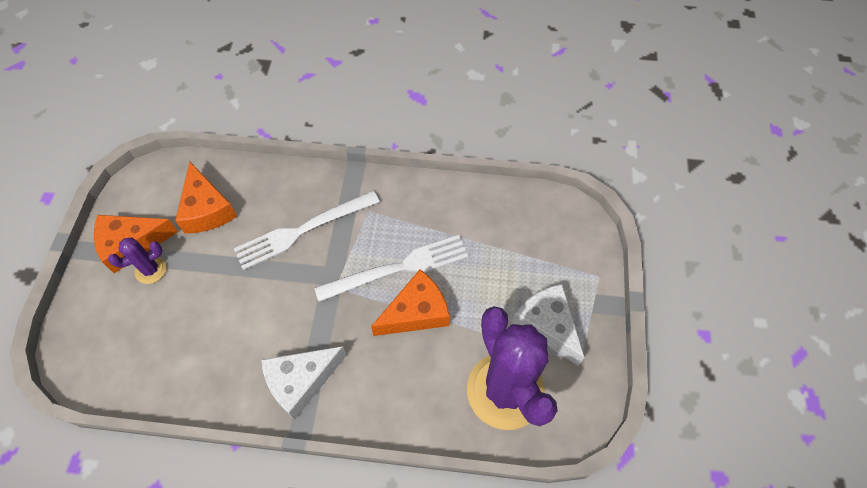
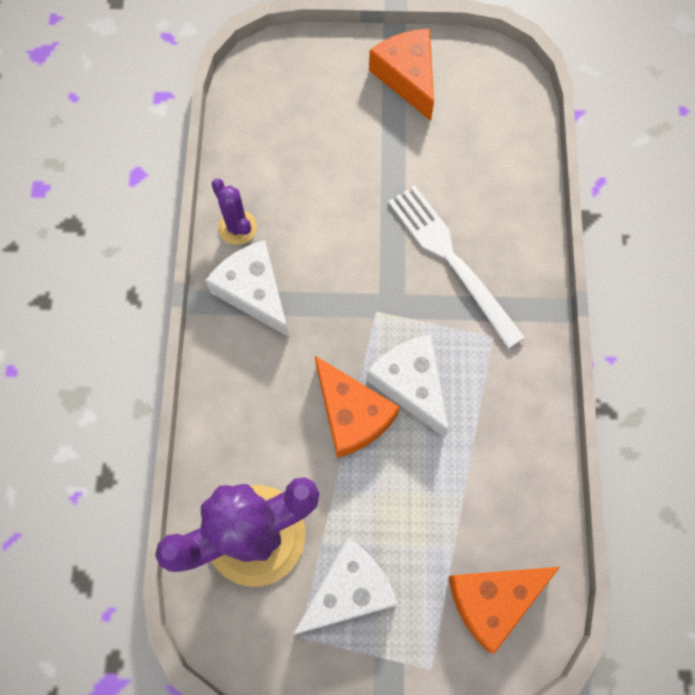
camera: 85 degrees right, 10 degrees up
purple cactus [108,237,166,284] -> purple cactus moved to [212,179,257,245]
orange cheese [175,161,237,234] -> orange cheese moved to [449,567,560,654]
white fork [314,235,469,302] -> white cheese [366,335,449,438]

